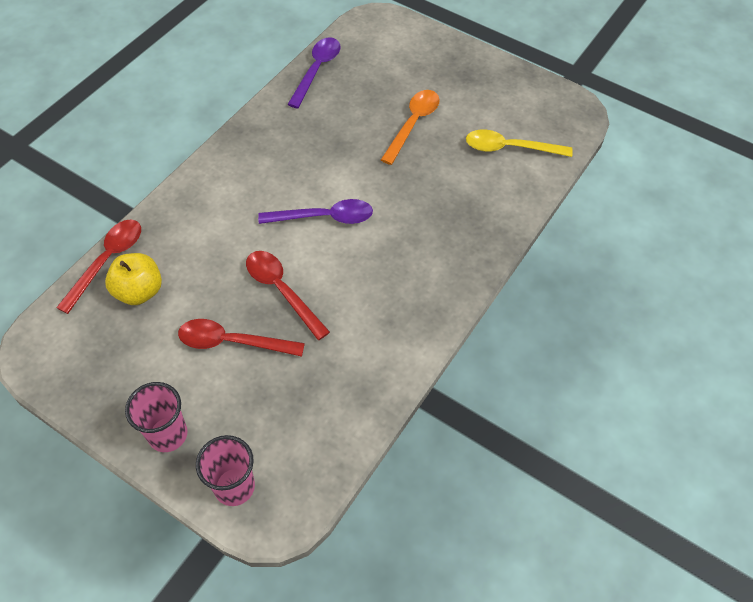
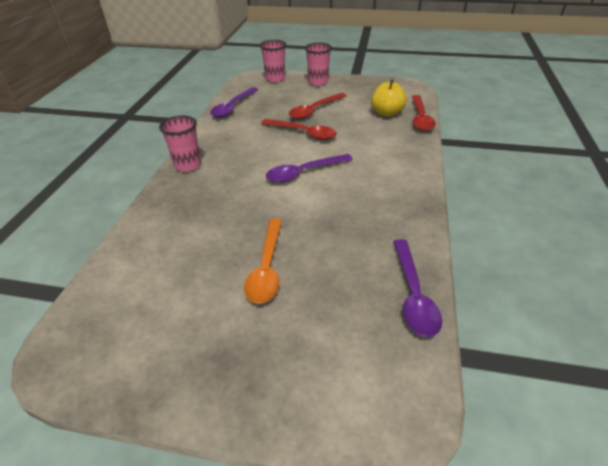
camera: 160 degrees right, 15 degrees down
red spoon [178,319,305,357] -> red spoon turned 150 degrees clockwise [289,93,347,119]
yellow spoon [466,129,573,157] -> none
none -> pink cup [159,115,201,172]
none -> purple spoon [210,87,259,118]

